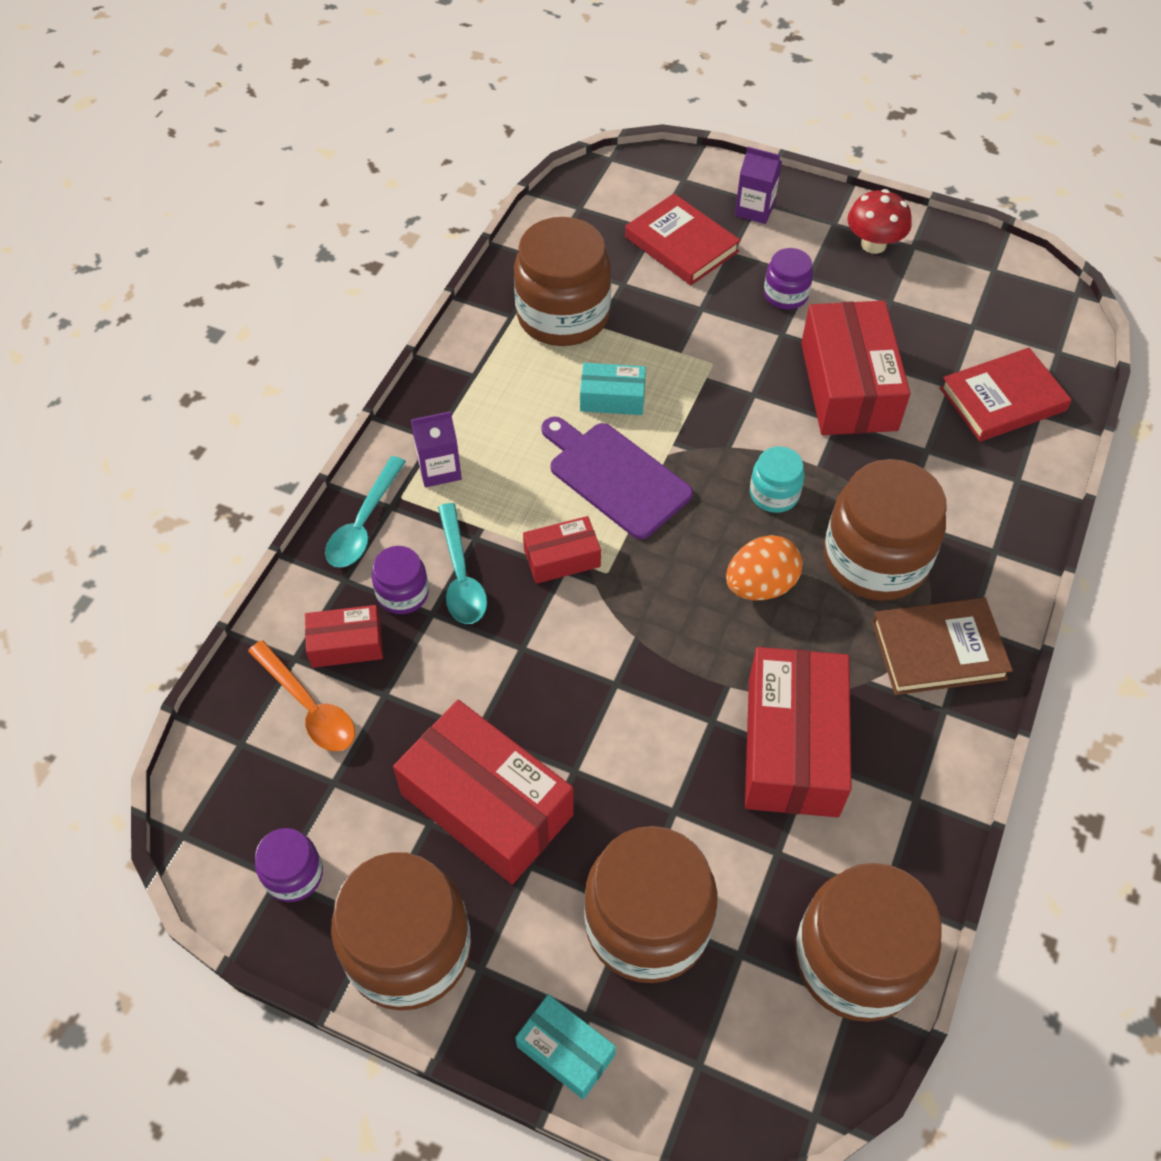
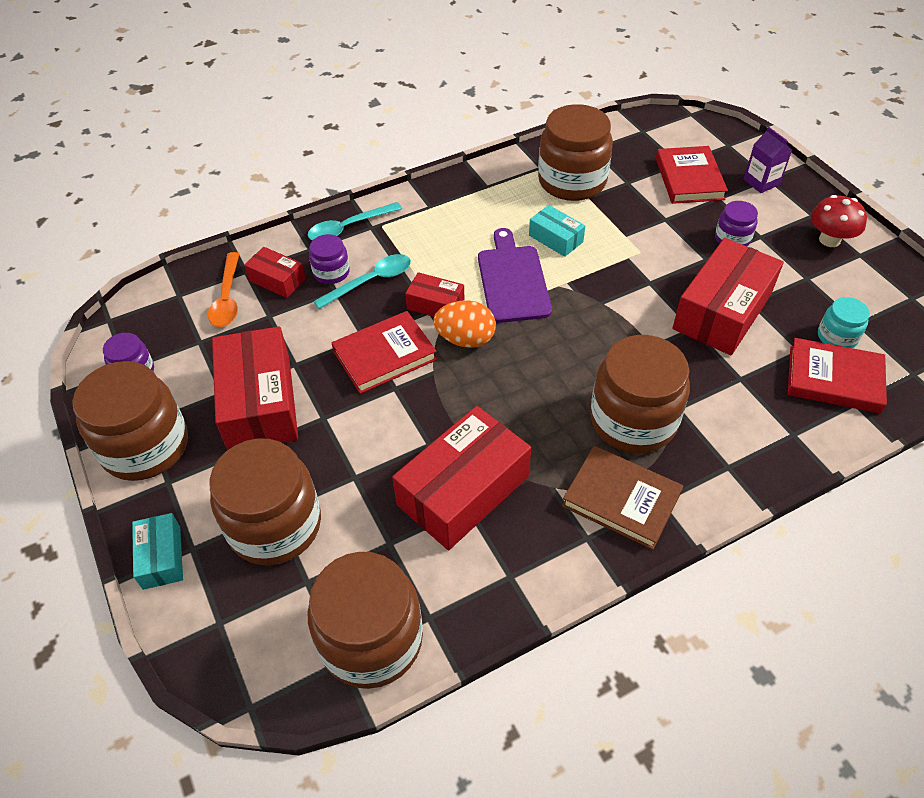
camera: 40 degrees right, 5 degrees down
purple carton [411,411,462,487] -> none
turquoise spoon [438,503,487,624] -> turquoise spoon turned 150 degrees counterclockwise [313,254,411,309]
orange egg [726,535,803,601] -> orange egg moved to [434,300,496,348]
turquoise jar [750,446,805,513] -> turquoise jar moved to [818,297,870,348]
none -> red book [332,311,437,394]

